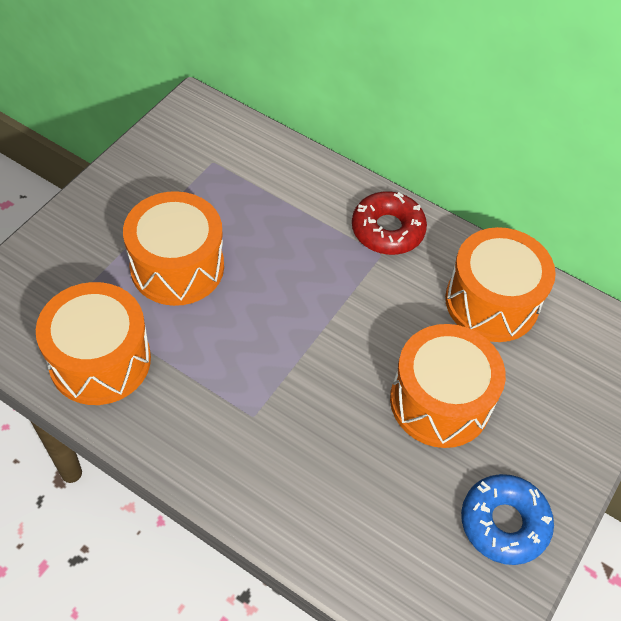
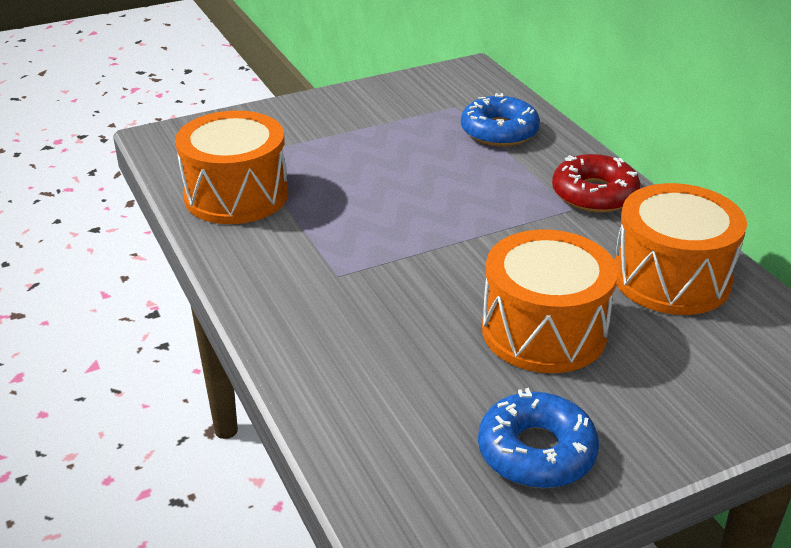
camera: 35 degrees right, 20 degrees down
orange drum [123,191,224,306] -> none
none -> blue donut [461,93,540,146]

